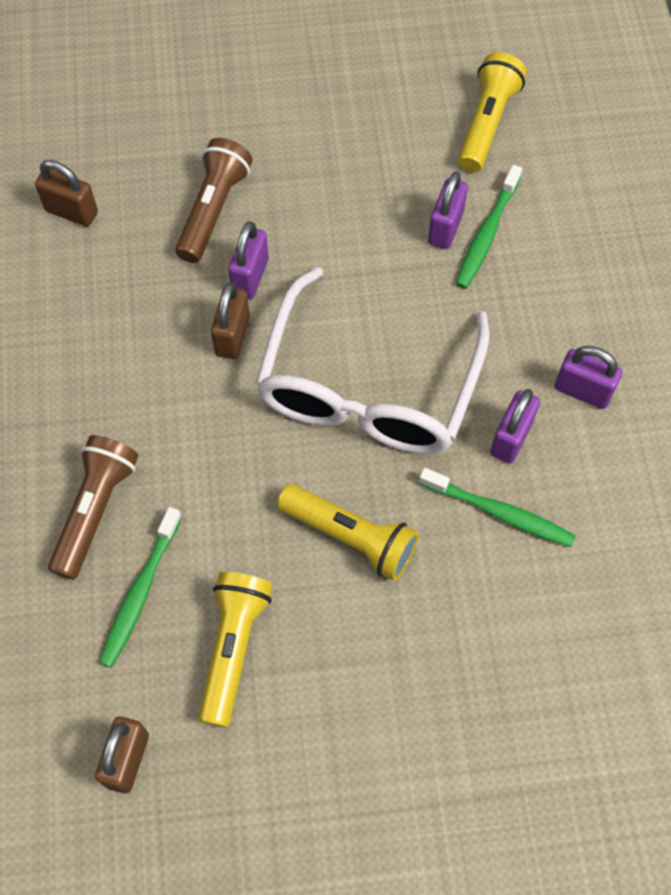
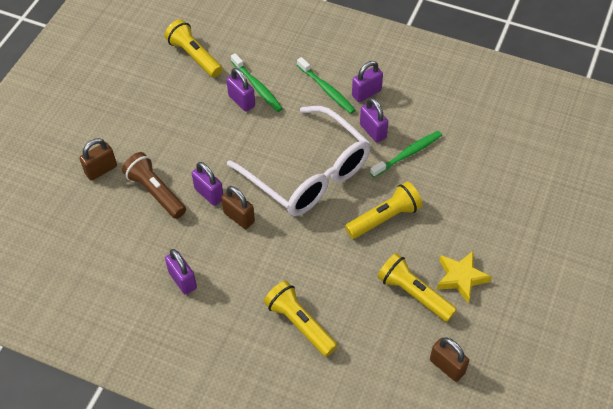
camera: 60 degrees left, 10 degrees down
brown padlock [35,160,98,227] -> brown padlock moved to [79,138,117,181]
brown flashlight [48,435,139,580] -> yellow flashlight [264,281,338,357]
green toothbrush [99,507,182,668] -> green toothbrush moved to [297,57,355,114]
none -> purple padlock [165,249,197,295]
none -> yellow star [436,251,492,303]

